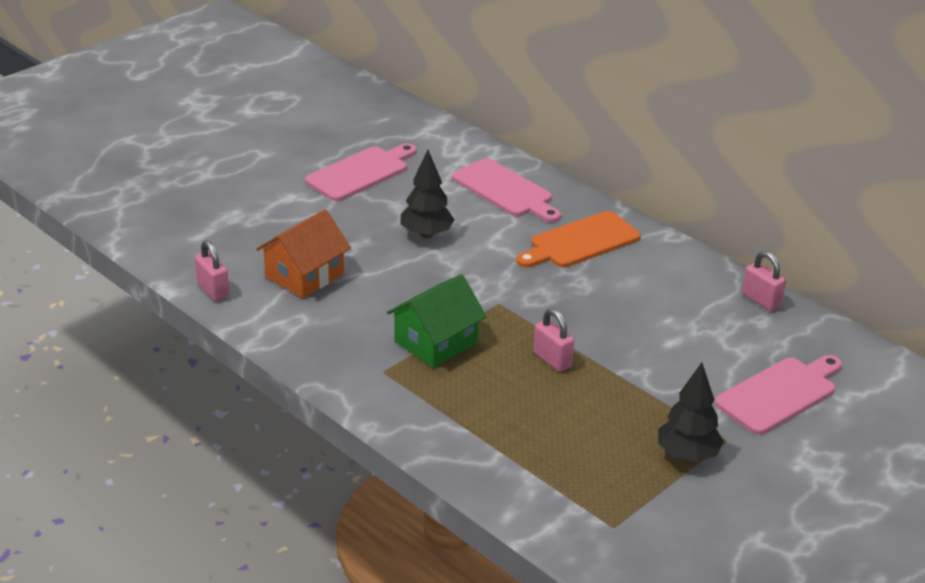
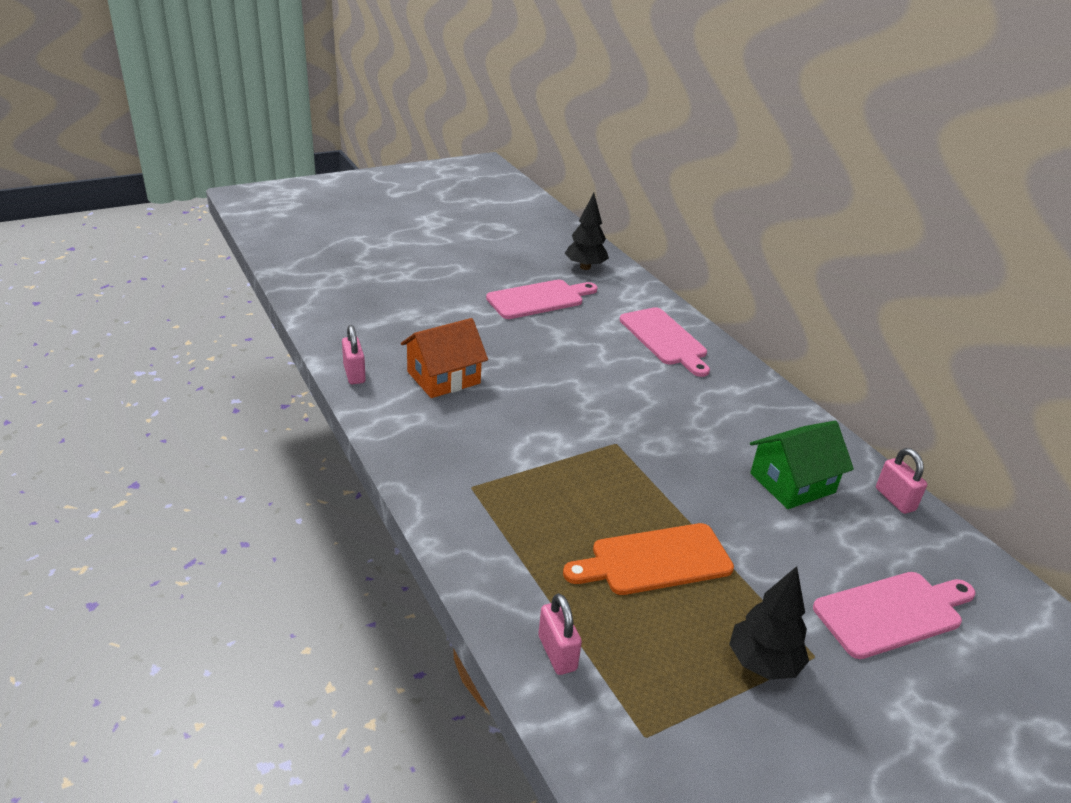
camera: 15 degrees right, 0 degrees up
green house [387,274,487,368] -> green house moved to [750,421,854,509]
black tree [400,150,455,238] -> black tree moved to [564,193,609,270]
orange cutting board [516,211,641,268] -> orange cutting board moved to [563,523,734,595]
pink padlock [533,308,574,372] -> pink padlock moved to [538,593,582,675]

